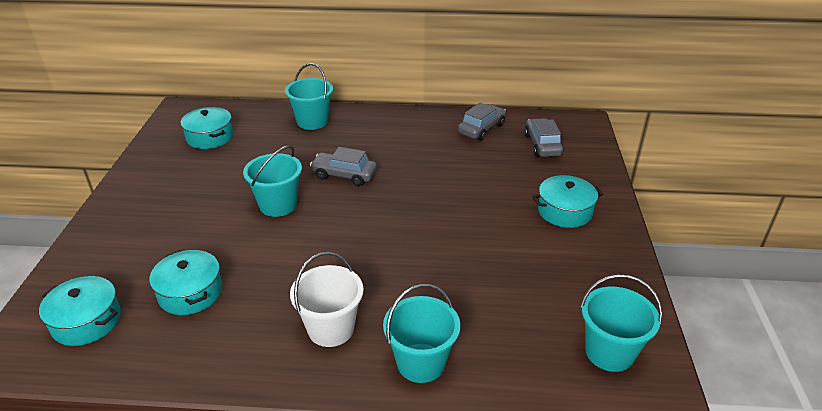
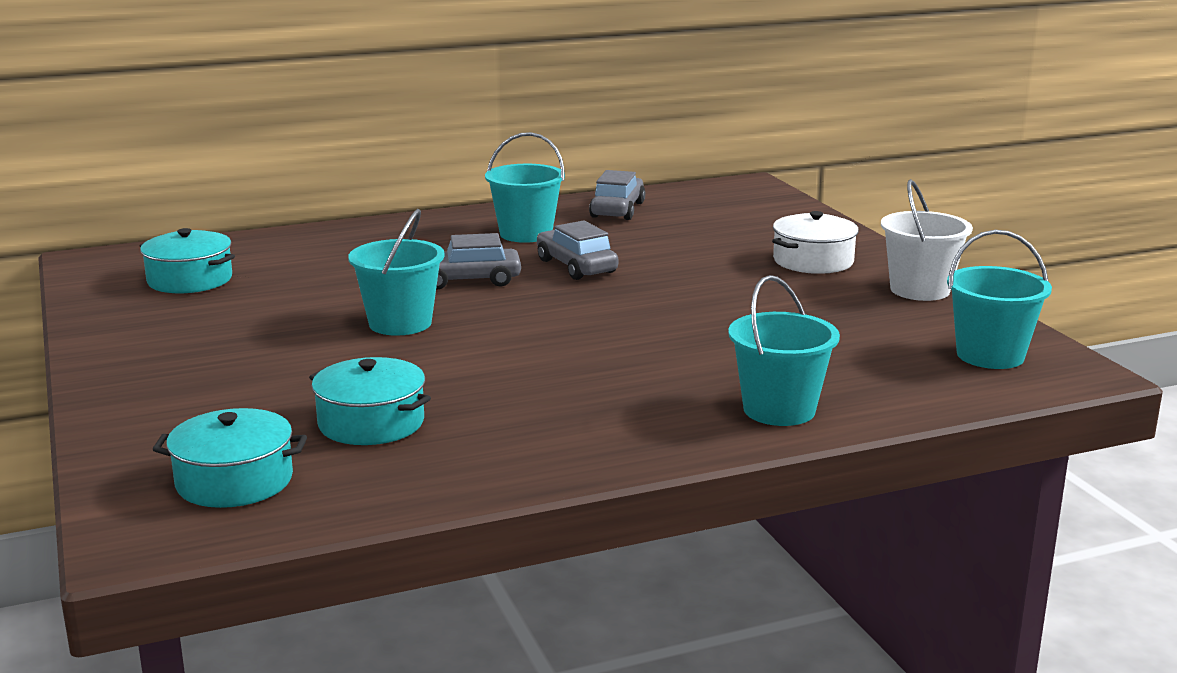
camera: 25 degrees left, 15 degrees down
turquoise bucket [285,63,333,130] -> turquoise bucket moved to [485,132,565,243]
white bucket [290,252,364,347] -> white bucket moved to [881,179,973,301]
grey car [525,118,564,157] -> grey car moved to [537,221,619,280]
turquoise pot [533,175,603,228] -> white pot [772,211,859,274]

